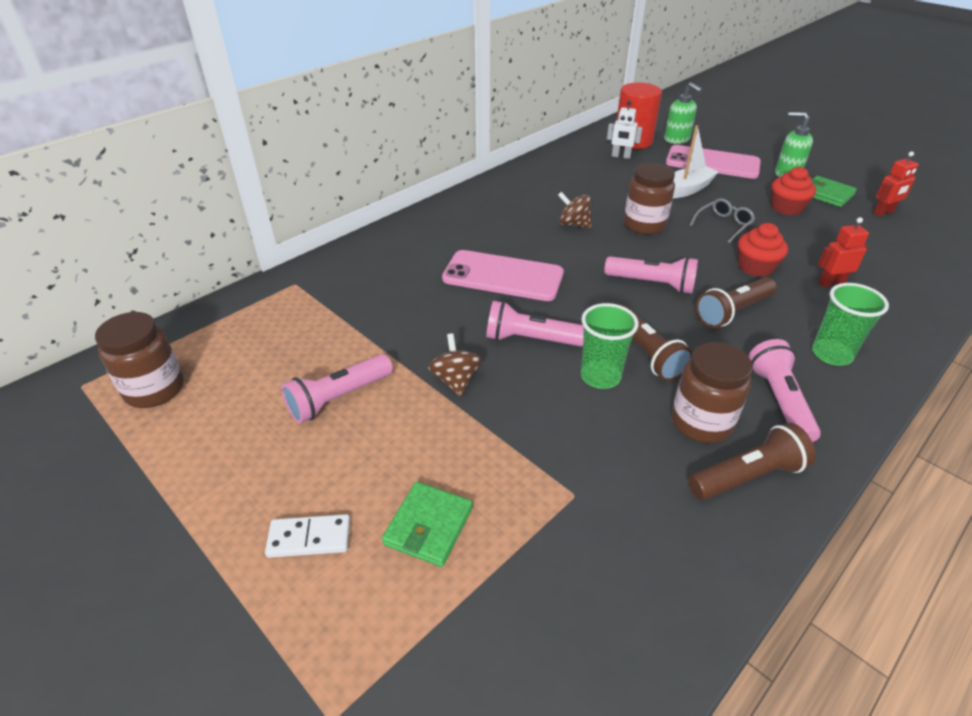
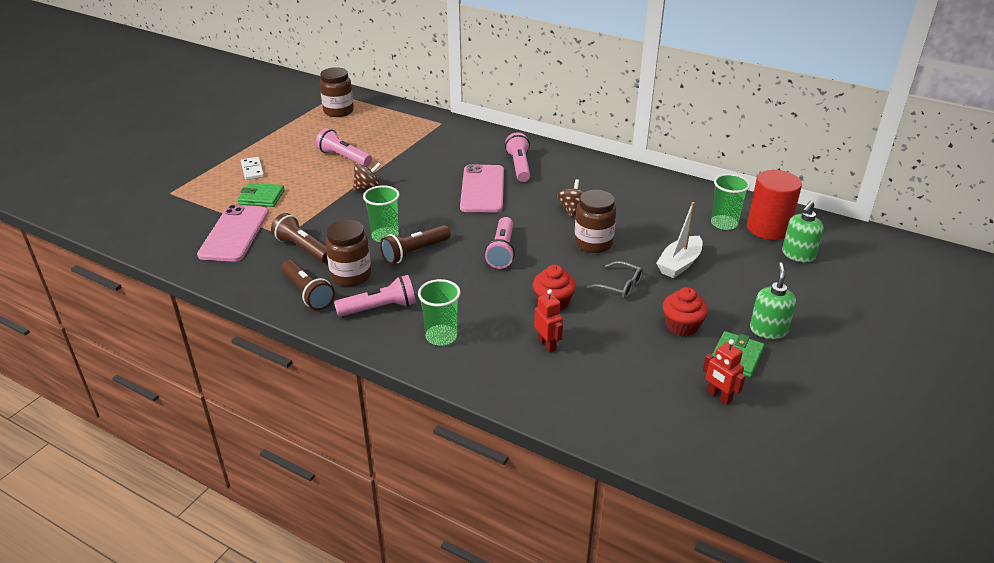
camera: 75 degrees right, 5 degrees down
pink flashlight [486,301,584,347] -> pink flashlight moved to [505,132,530,182]
white robot [607,100,643,159] -> green cup [711,174,750,230]
pink phone [666,145,761,179] -> pink phone moved to [197,205,269,262]
white boat [673,125,718,199] -> white boat turned 90 degrees clockwise [656,202,703,278]
brown flashlight [696,277,777,328] -> brown flashlight moved to [271,213,328,263]

